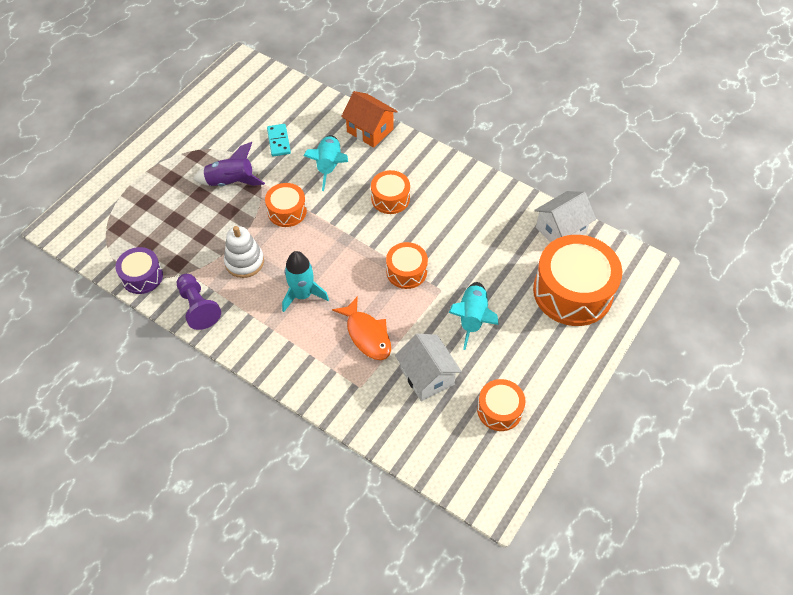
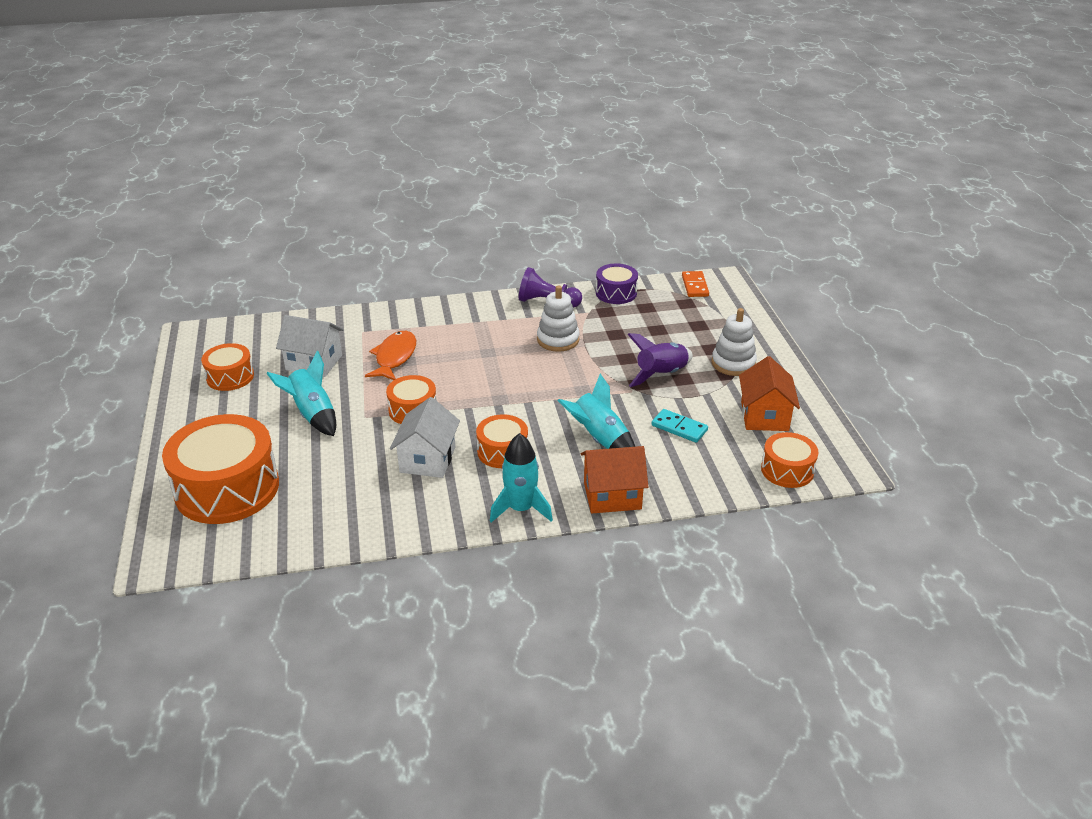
camera: 135 degrees right, 20 degrees down
orange drum [265,183,307,227] -> orange drum moved to [761,432,819,488]
turquoise rocket [282,251,329,312] -> turquoise rocket moved to [490,433,553,522]
orange fish [332,296,391,360] -> orange fish turned 90 degrees clockwise [365,331,416,380]
white house [534,191,596,243] -> white house moved to [390,397,460,478]
none -> orange domino [682,271,709,297]
none -> white stacking toy [712,308,757,376]
none -> orange house [739,356,800,431]

